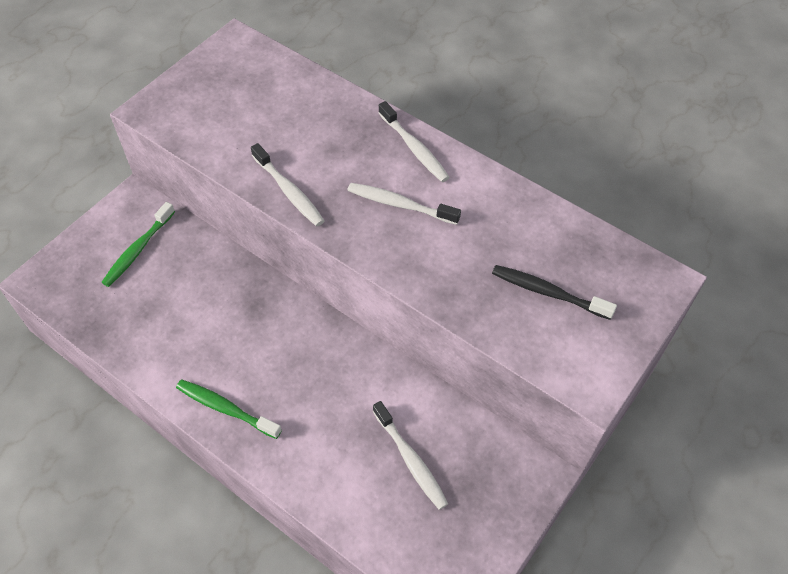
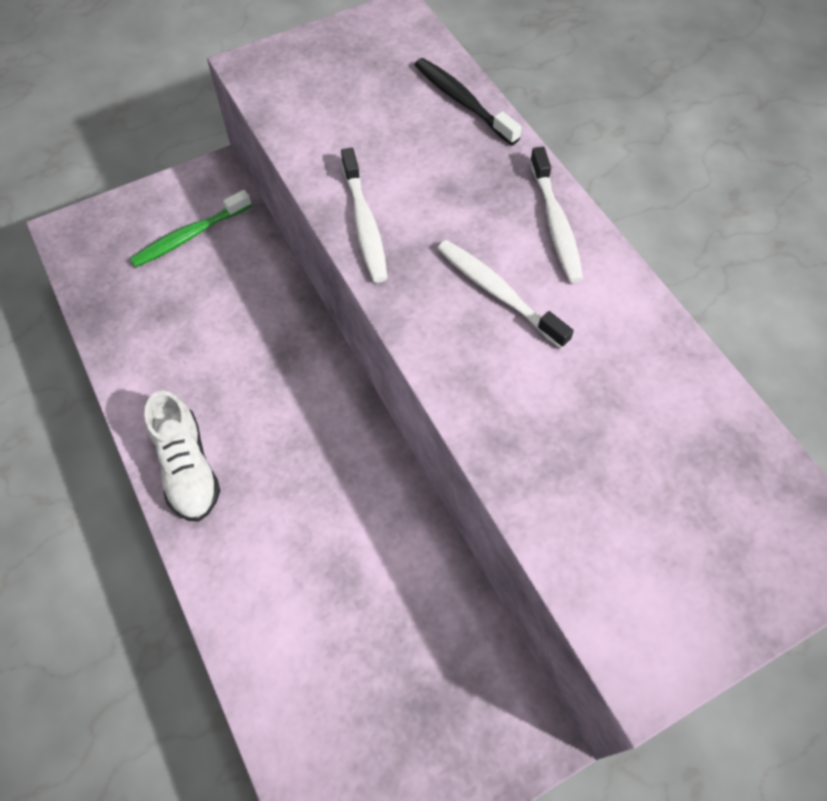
camera: 25 degrees right, 5 degrees up
green toothbrush [176,379,282,439] -> white shoe [144,390,220,522]
white toothbrush [373,401,448,510] -> none
black toothbrush [492,265,617,320] -> black toothbrush moved to [415,58,522,145]

